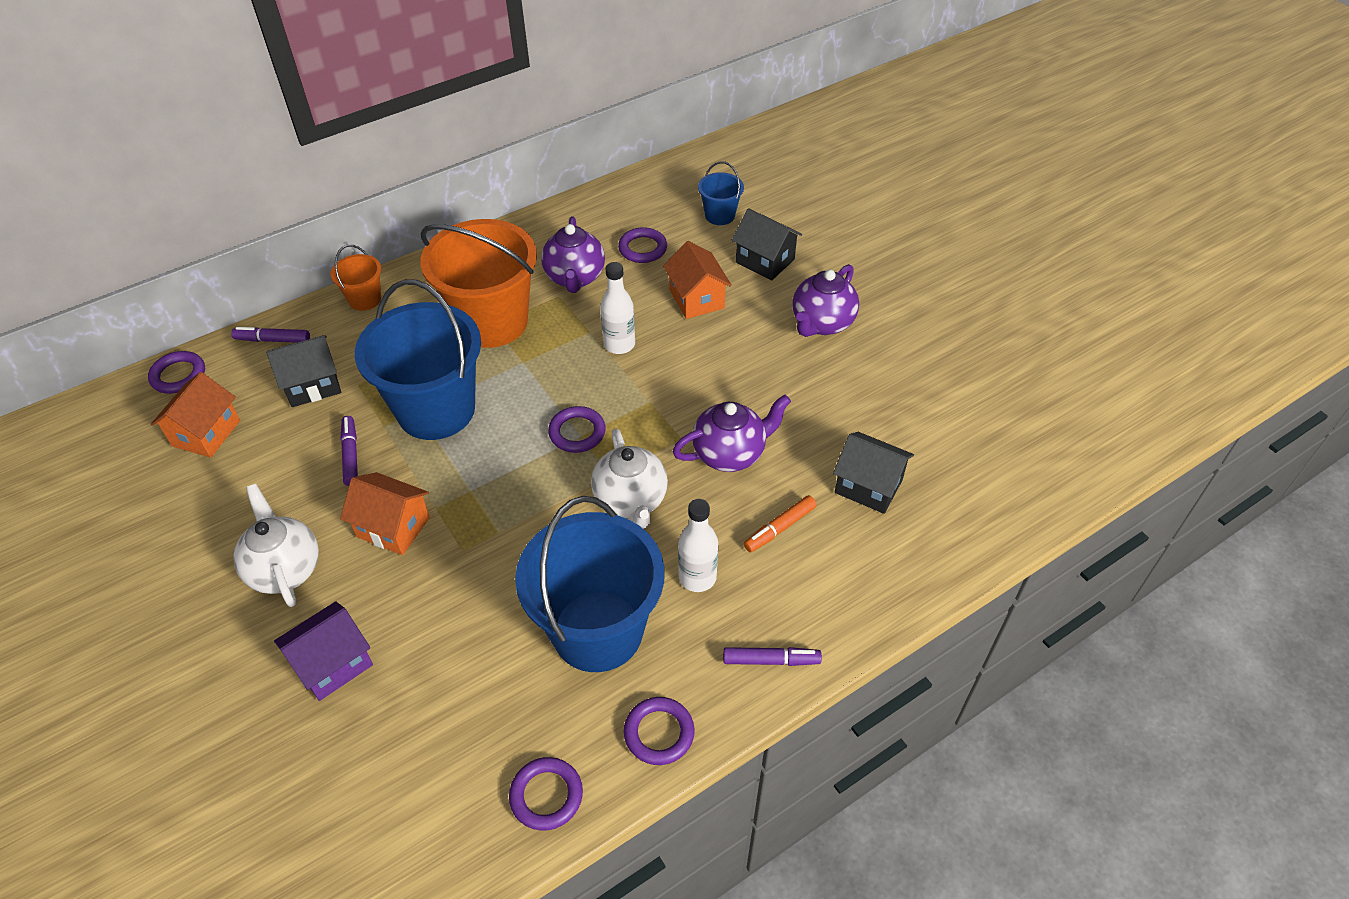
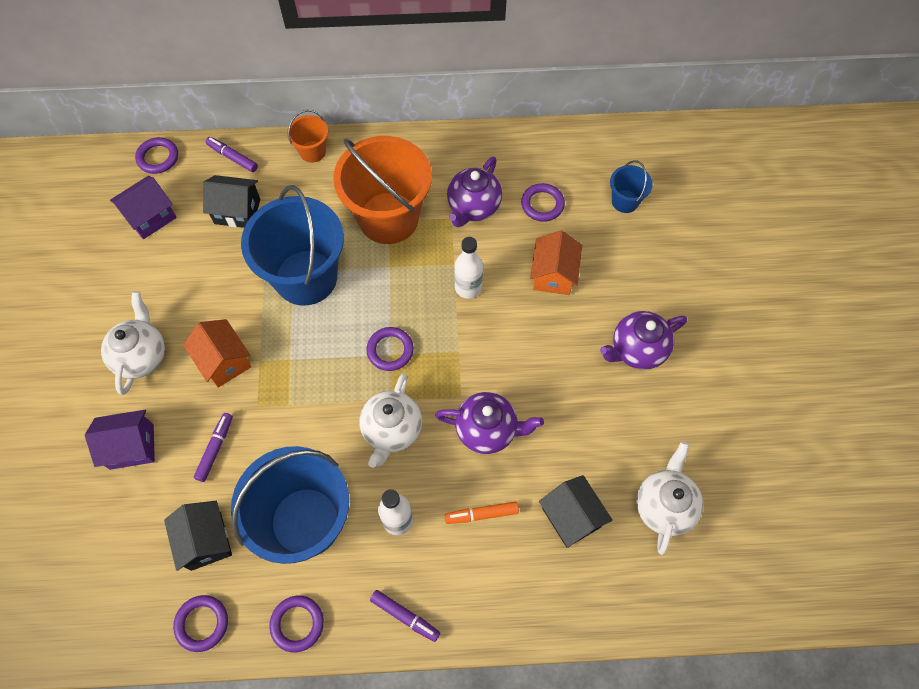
camera: 30 degrees right, 15 degrees up
orange house [151,372,240,458] -> purple house [110,176,177,239]
purple marker [340,416,358,486] -> purple marker moved to [194,413,233,482]
black house [732,208,802,281] -> black house moved to [164,501,232,571]
none -> white teapot [636,441,703,555]

